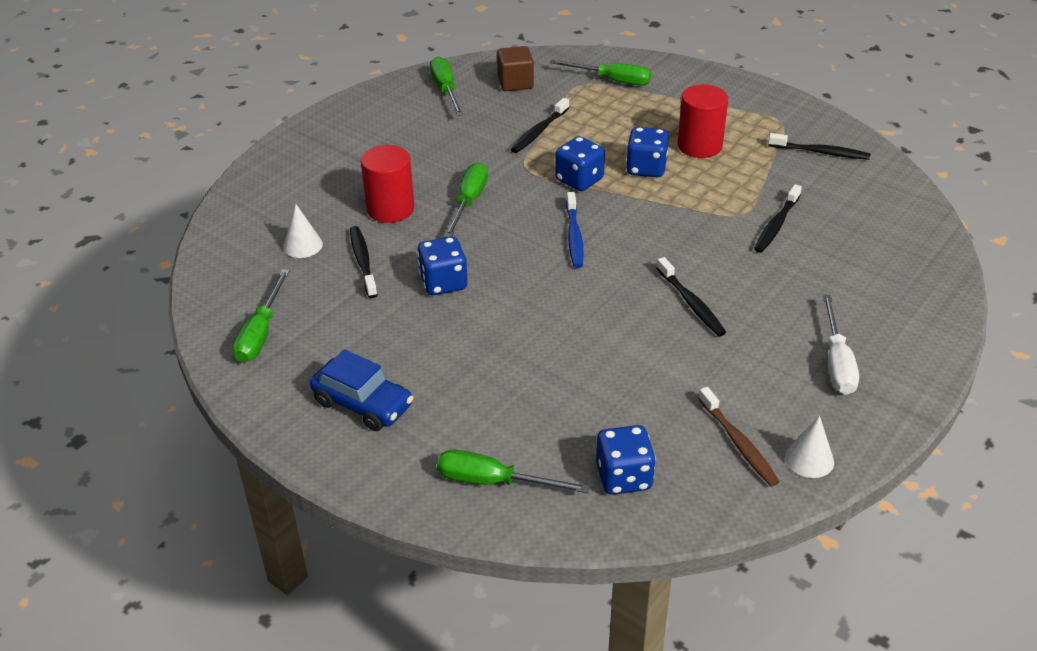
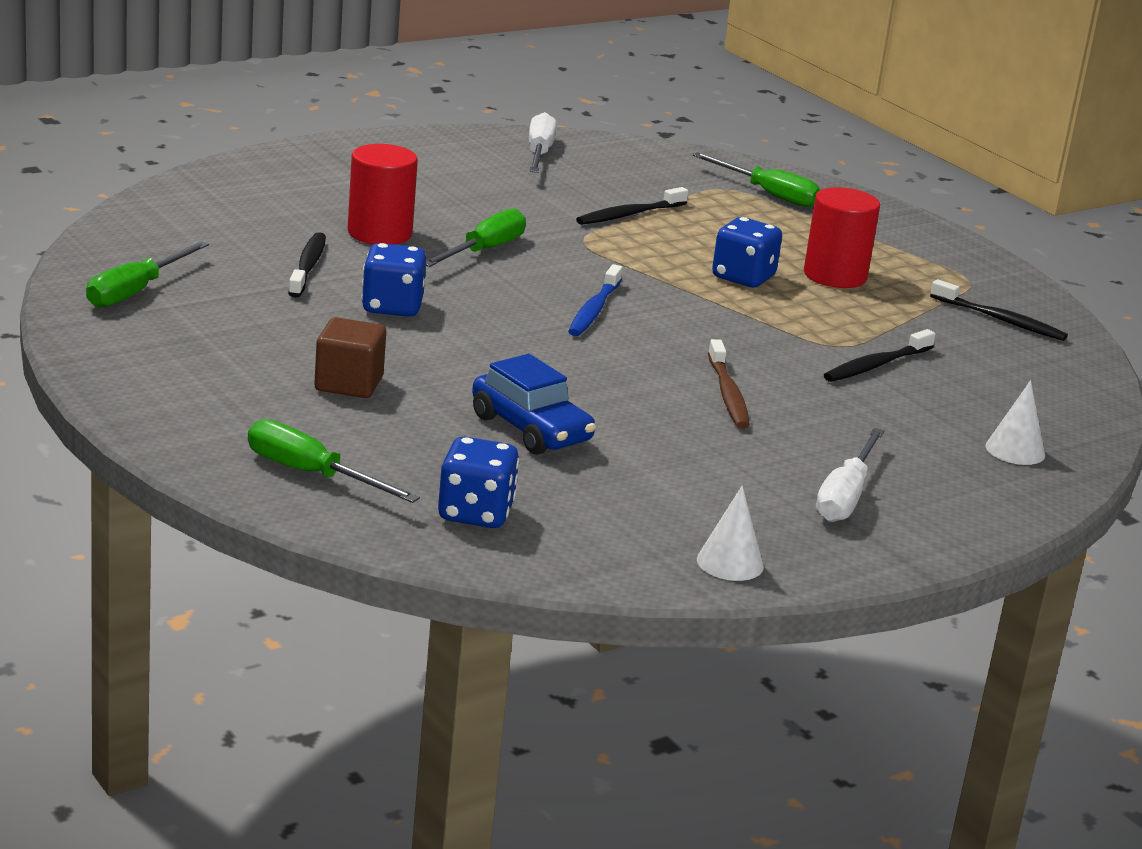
camera: 15 degrees right, 15 degrees down
white cone [283,204,323,258] -> white cone moved to [986,380,1045,465]
blue car [310,349,413,431] -> blue car moved to [472,354,596,455]
green screwdriver [430,56,464,116] -> white screwdriver [529,112,557,173]
brown cube [497,46,534,91] -> brown cube moved to [314,317,386,398]
blue dice [555,136,605,191] -> none
black toothbrush [657,257,726,336] -> none
brown toothbrush [698,387,780,486] -> brown toothbrush moved to [708,339,750,429]

